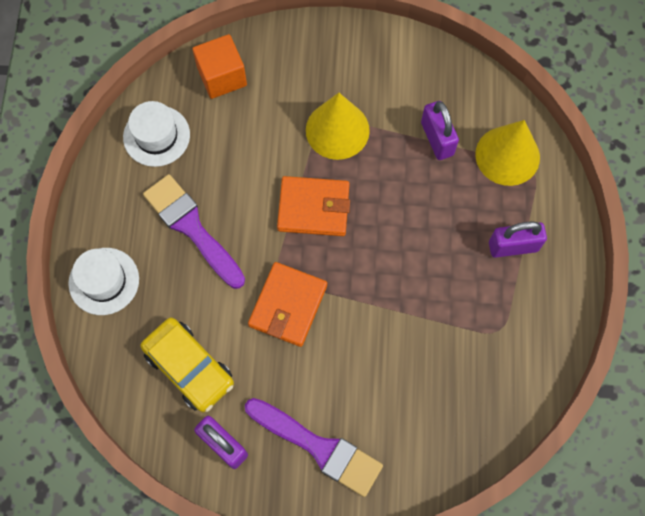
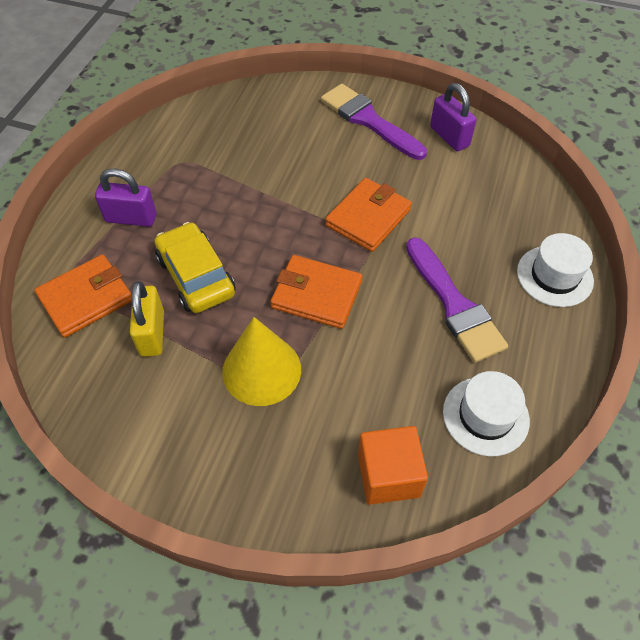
camera: 165 degrees left, 15 degrees down
yellow car [140,317,234,412] -> yellow car moved to [155,222,236,313]
purple padlock [421,101,459,160] -> yellow padlock [130,281,164,357]
yellow cone [475,120,540,186] -> orange wallet [35,254,132,338]

